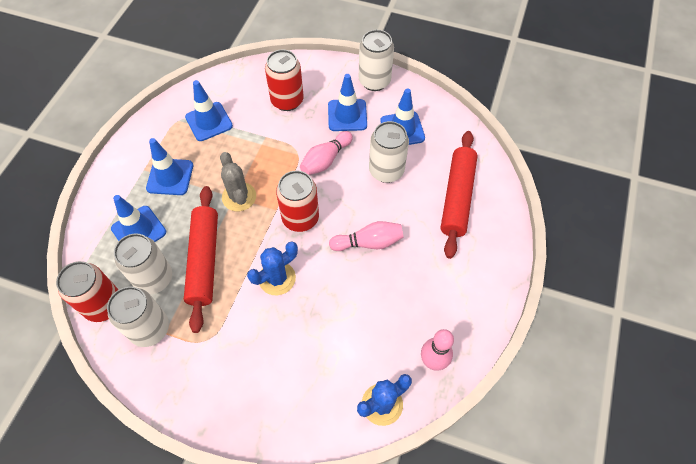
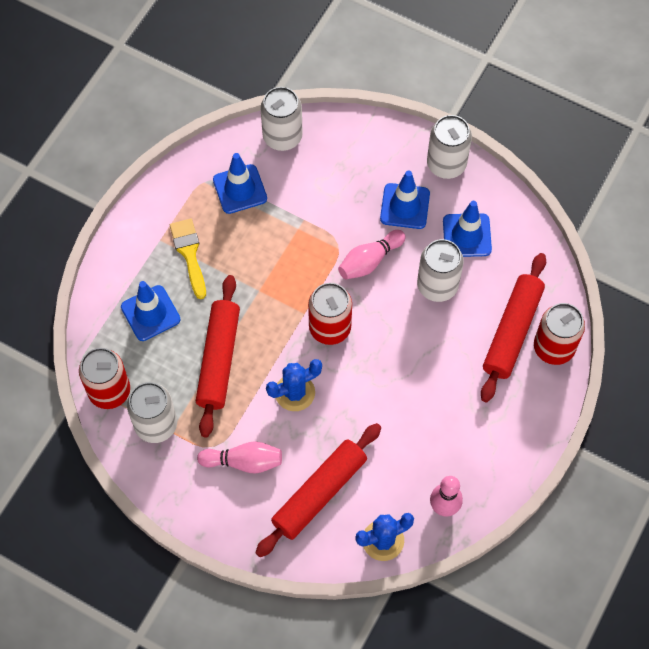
camera: 10 degrees right, 5 degrees up
white can [114,233,172,294] -> white can moved to [260,87,303,151]
blue traffic cone [146,138,193,195] -> yellow brush [170,219,206,299]
grey cactus [220,152,256,211] -> none
red can [265,49,304,111] -> red can moved to [534,303,585,365]
pink bowling pin [329,221,403,251] -> pink bowling pin moved to [197,441,282,474]
none -> red rolling pin [255,423,381,557]

